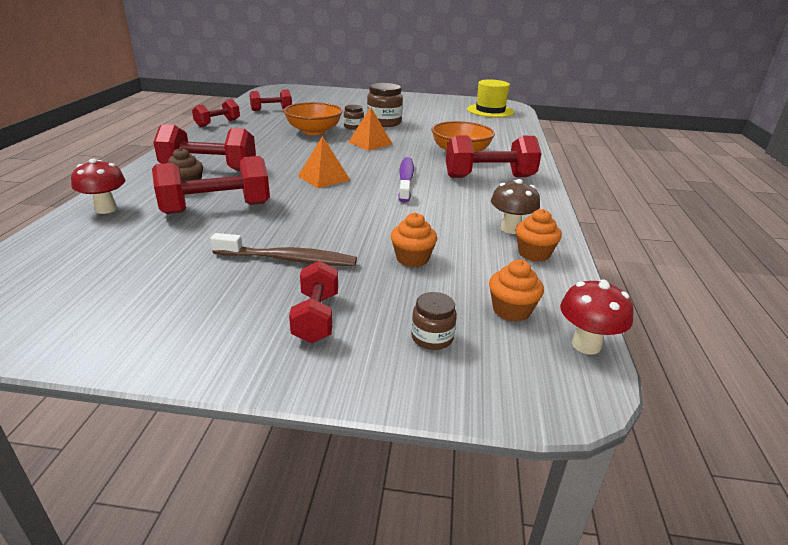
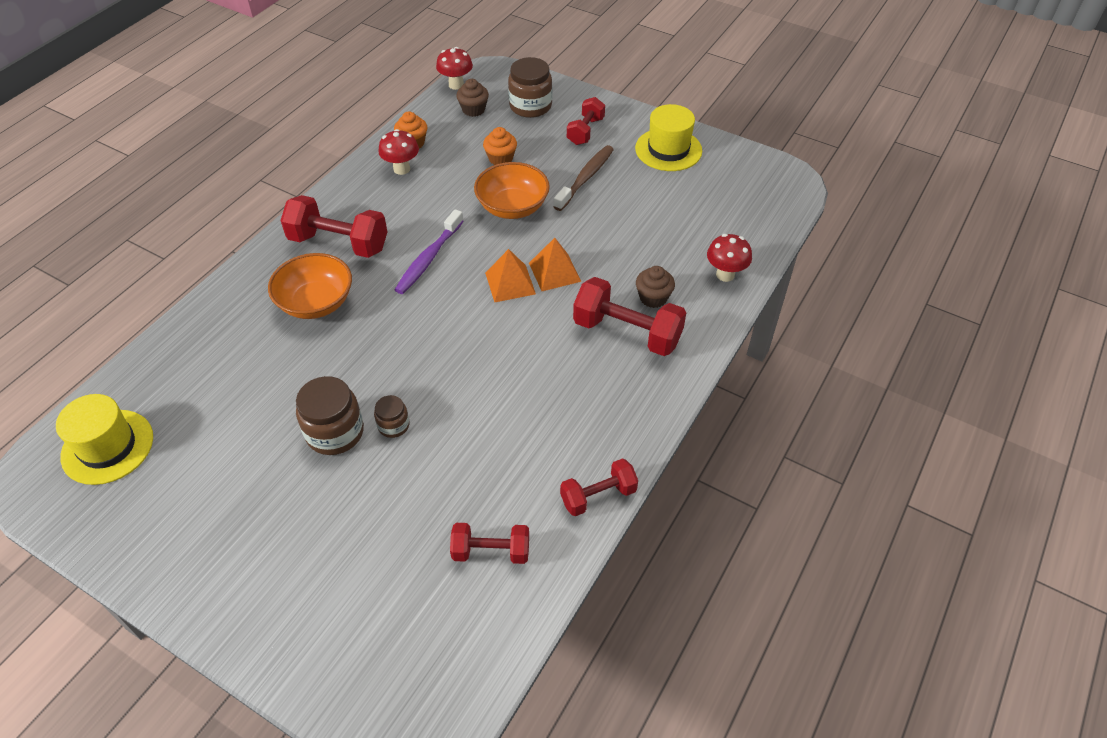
camera: 155 degrees left, 20 degrees up
red dumbbell [152,156,270,214] -> none
brown toothbrush [210,233,357,266] -> brown toothbrush turned 90 degrees clockwise [553,145,614,211]
orange bowl [283,102,343,135] -> orange bowl moved to [474,162,550,219]
orange pyramid [348,107,393,151] -> orange pyramid moved to [529,238,582,291]
brown jar [411,292,457,350] -> brown jar [508,57,552,118], size x1.82
orange cupcake [489,260,544,322] -> brown cupcake [457,79,489,117]
brown mushroom [491,179,540,234] -> red mushroom [378,129,419,175]
none -> yellow hat [635,104,702,171]

